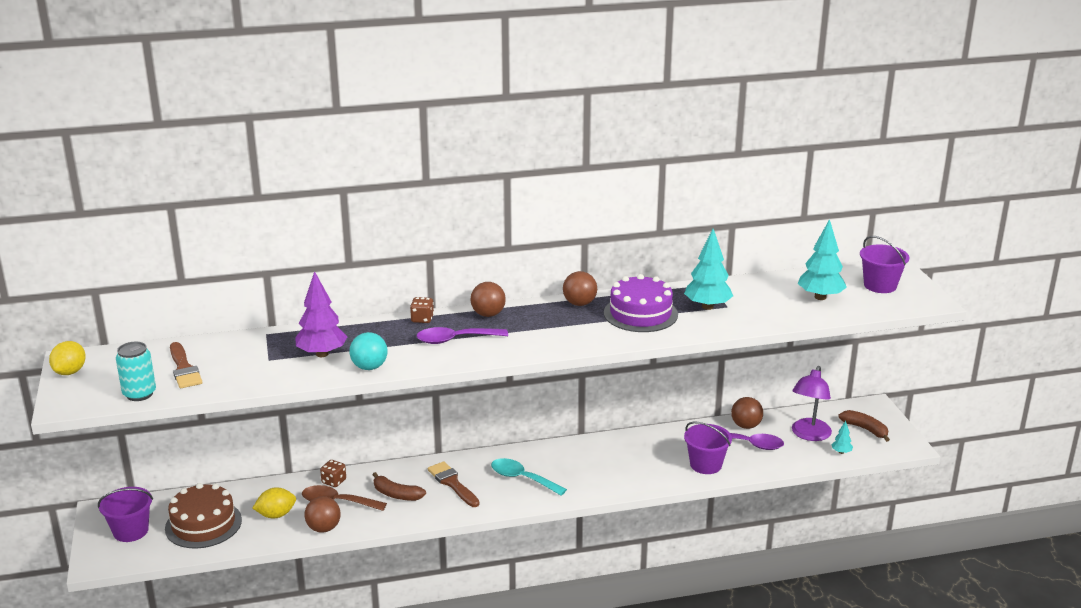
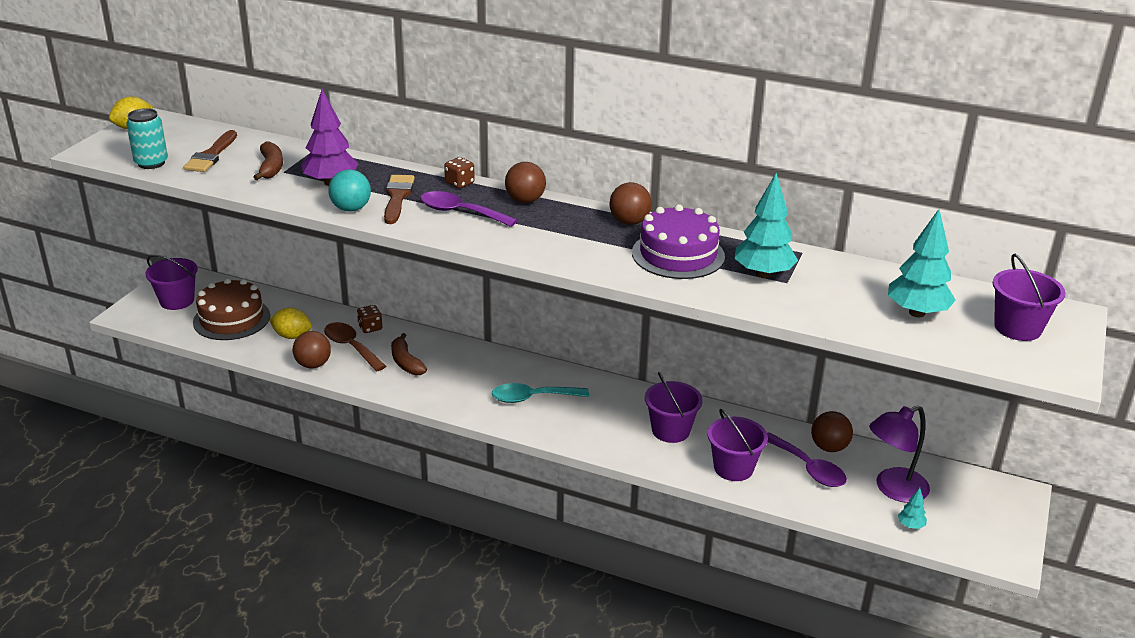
camera: 35 degrees right, 5 degrees up
brown brush [428,461,480,507] -> brown brush moved to [384,175,415,224]
turquoise spoon [491,458,567,496] -> turquoise spoon turned 75 degrees counterclockwise [492,383,589,403]
brown banana [838,410,890,442] -> brown banana moved to [254,141,283,180]
none -> purple bucket [645,372,703,443]

